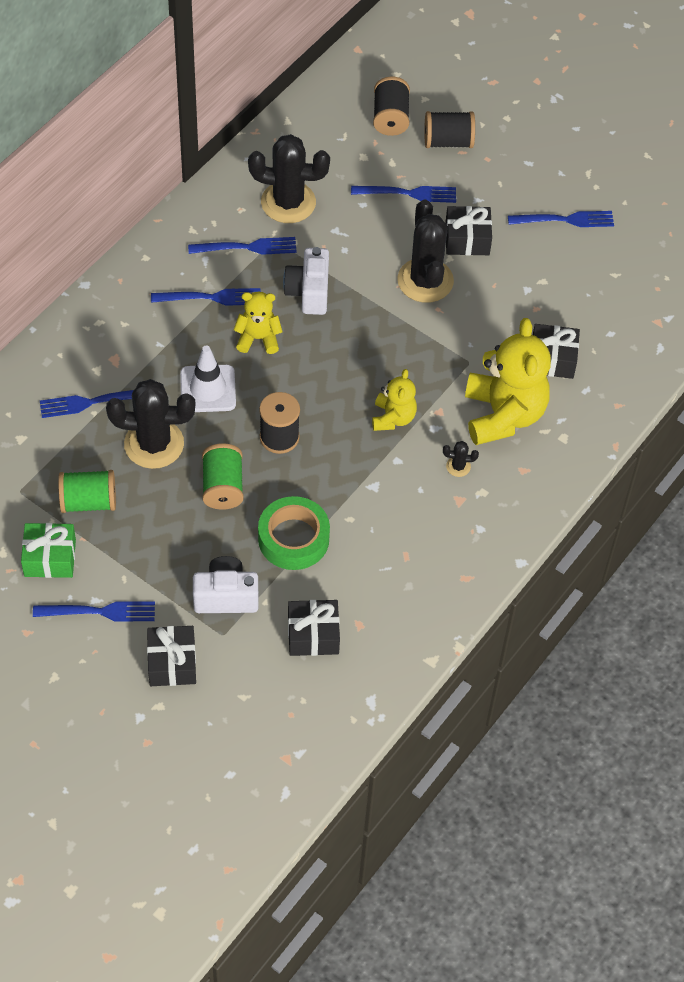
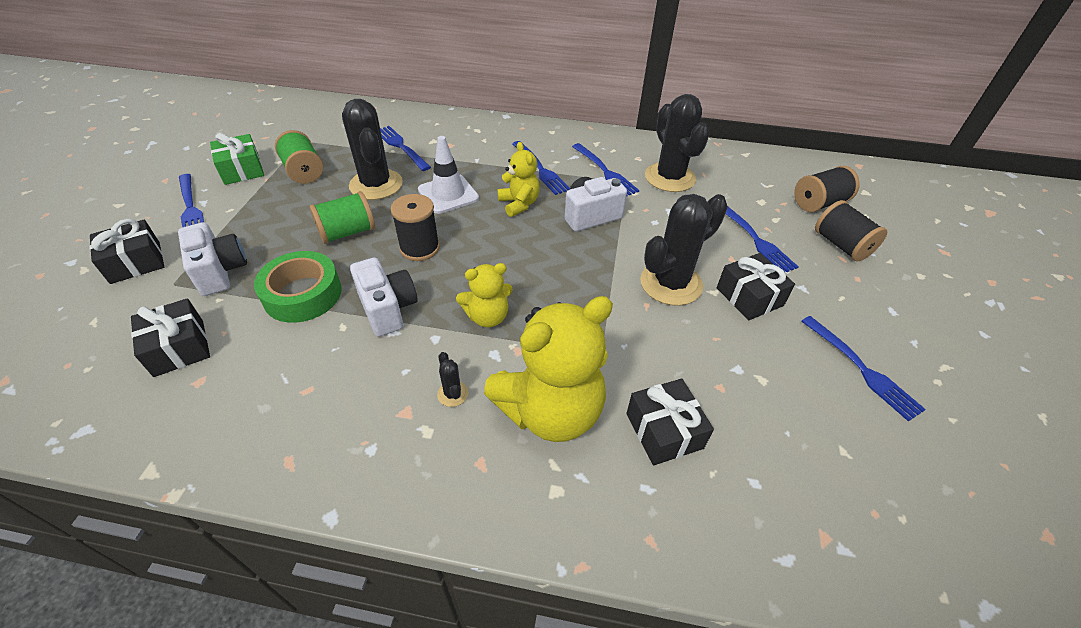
camera: 65 degrees right, 10 degrees down
none -> white camera [350,257,418,337]

